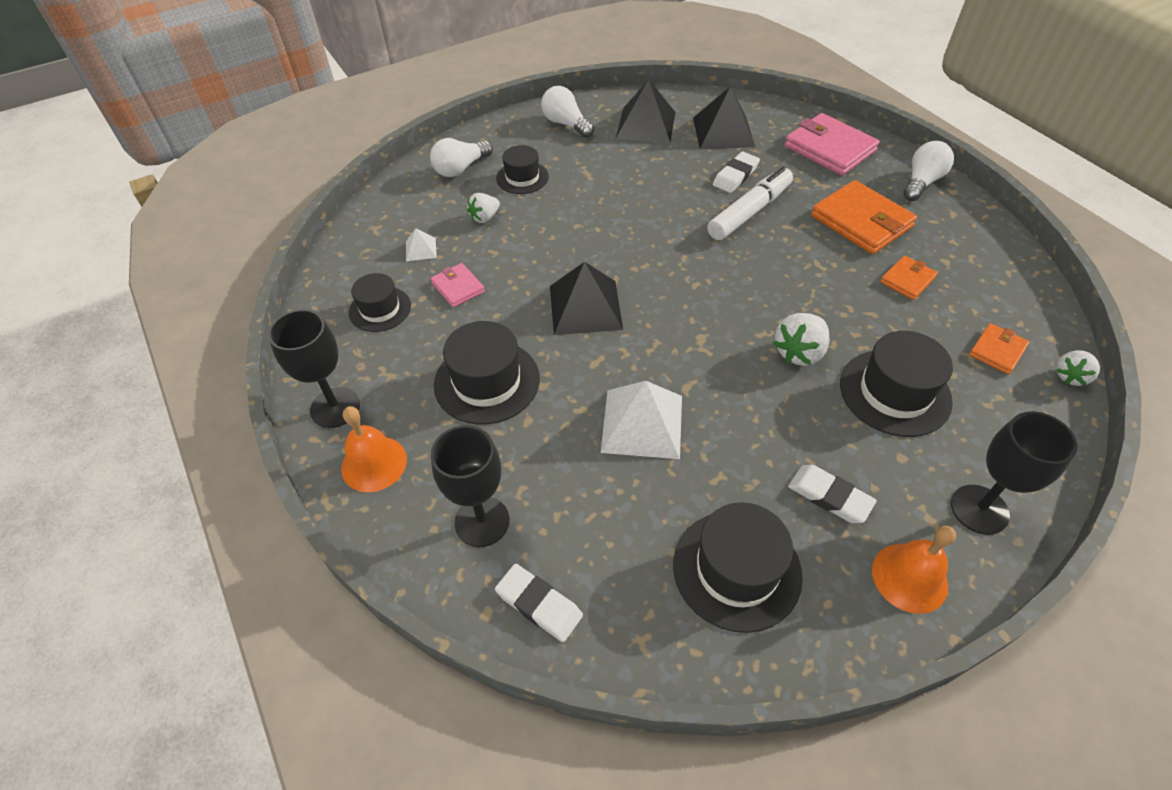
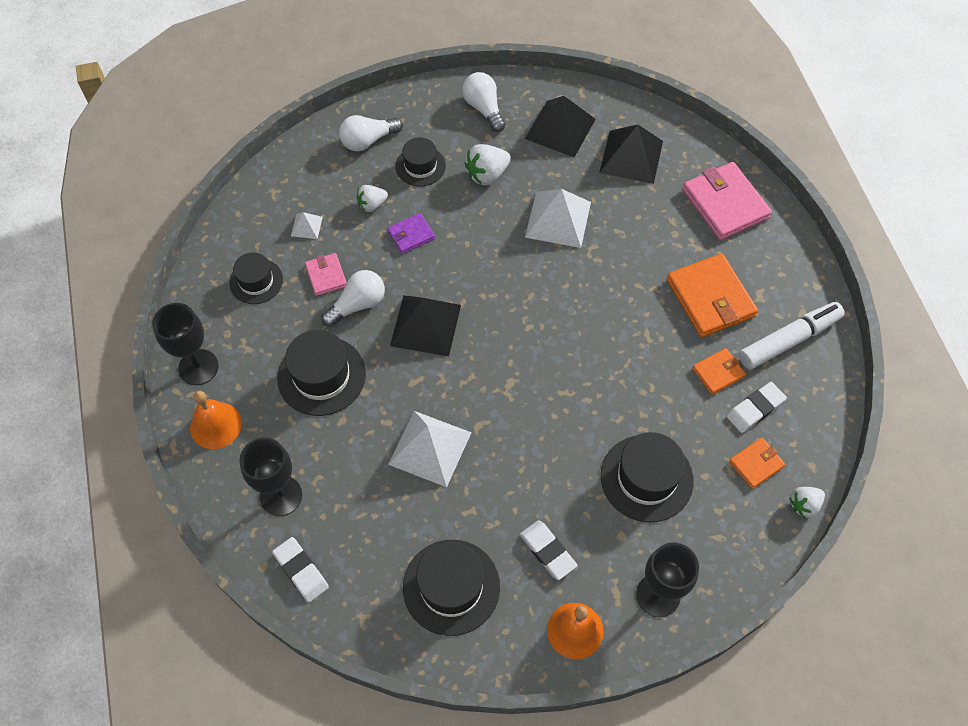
camera: 15 degrees right, 10 degrees up
white marker [707,167,793,240] -> white marker moved to [739,302,845,369]
white eraser [713,151,760,193] -> white eraser moved to [727,382,787,433]
white strawberry [773,313,829,366] -> white strawberry moved to [464,144,511,185]
white light bulb [903,141,954,201] -> white light bulb moved to [321,270,385,327]
none -> purple wallet [387,213,435,254]
none -> white pyramid [525,189,591,248]

